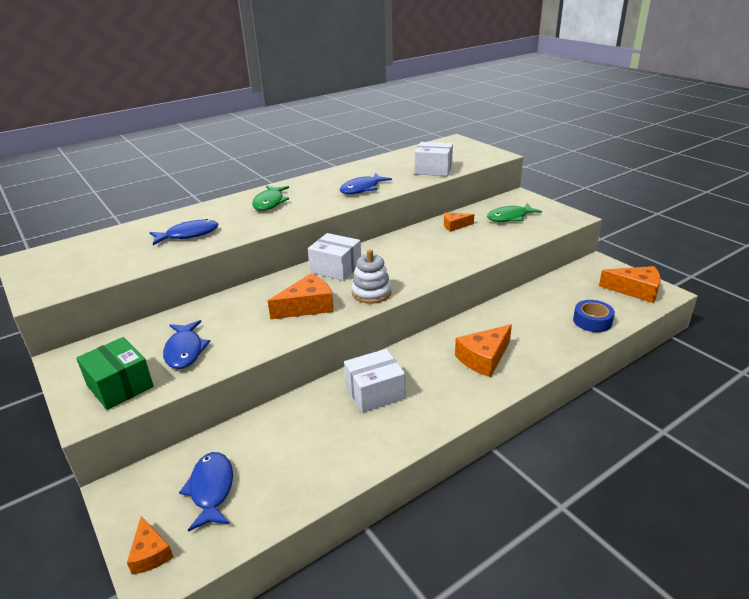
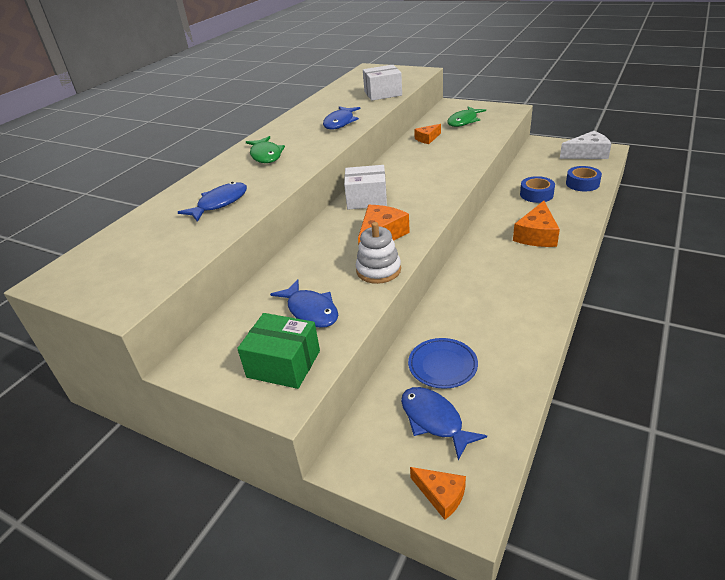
camera: 25 degrees left, 5 degrees up
white box [344,349,406,413] -> none
white stacking toy [351,249,392,304] -> white stacking toy moved to [356,222,401,284]
orange cheese [599,266,661,303] -> white cheese [560,131,611,159]
none -> blue plate [408,338,478,389]
none -> blue tape [520,176,555,203]

